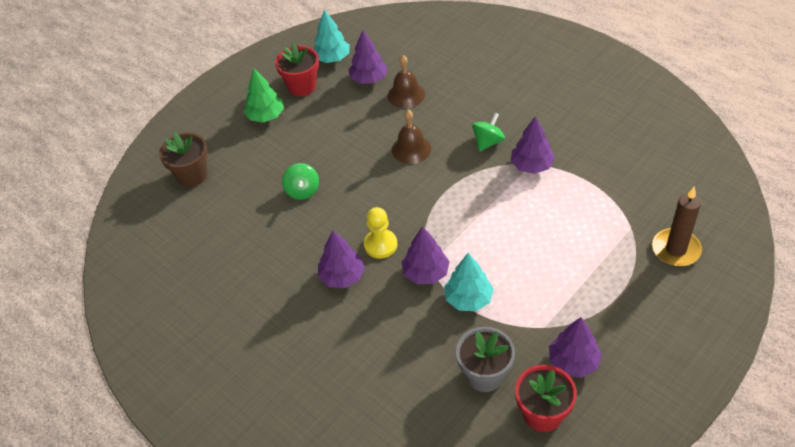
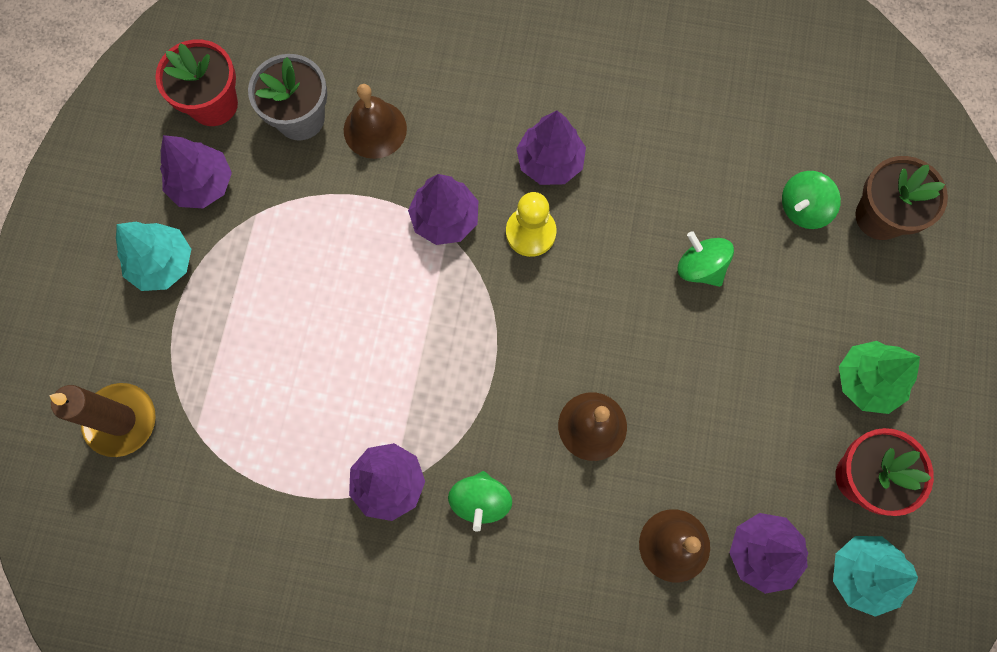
camera: 145 degrees right, 25 degrees up
turquoise tree [444,253,494,311] -> turquoise tree moved to [116,222,191,291]
none -> brown bell [344,84,407,159]
none -> green spinning top [782,171,841,229]

